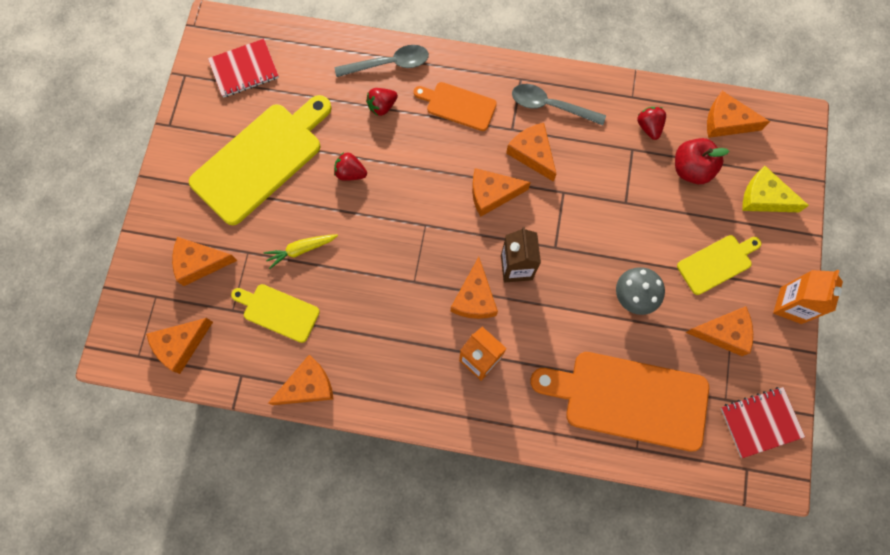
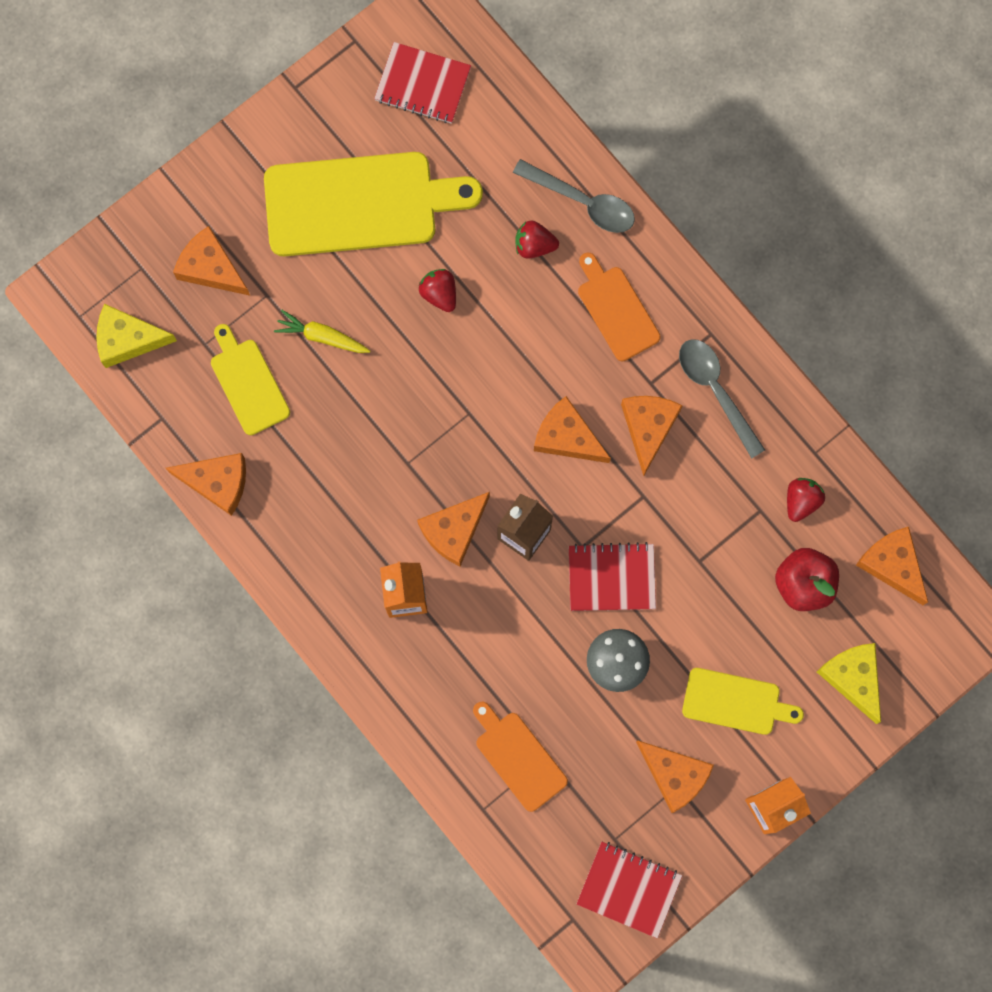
camera: 40 degrees right, 5 degrees up
orange cheese [146,318,213,374] -> yellow cheese [96,304,177,368]
orange cutting board [531,352,709,451] -> orange cutting board [473,702,568,812], size x0.53
none -> red notebook [569,542,656,611]

